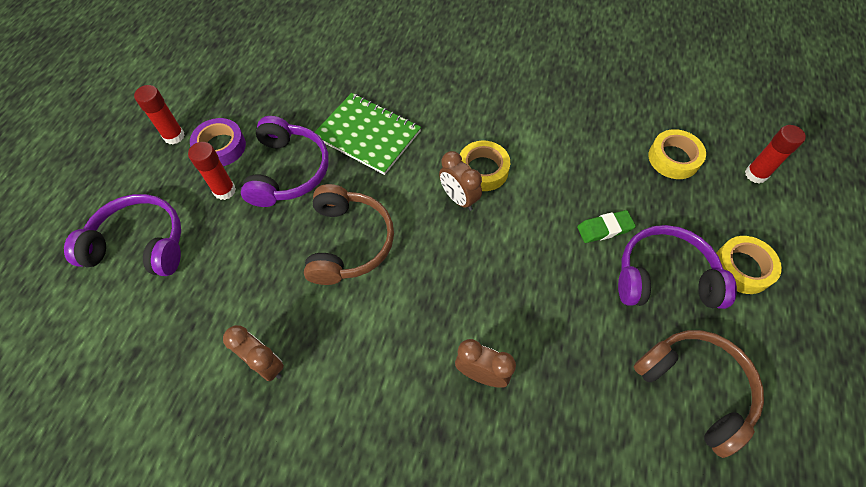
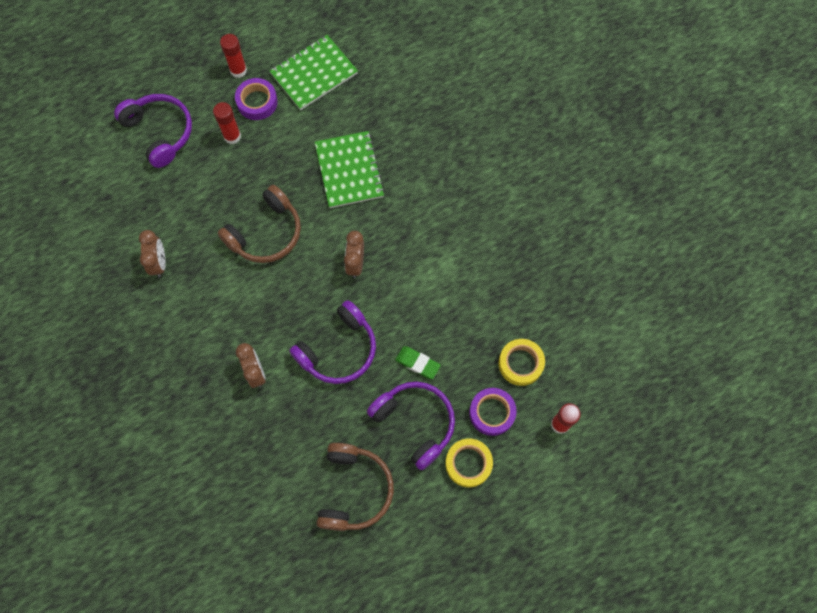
camera: 45 degrees right, 10 degrees up
purple headphones [241,116,329,207] -> purple headphones moved to [289,300,376,384]
yellow tape [460,141,510,191] -> none
none -> green notebook [270,35,358,110]
none -> purple tape [469,388,517,436]

